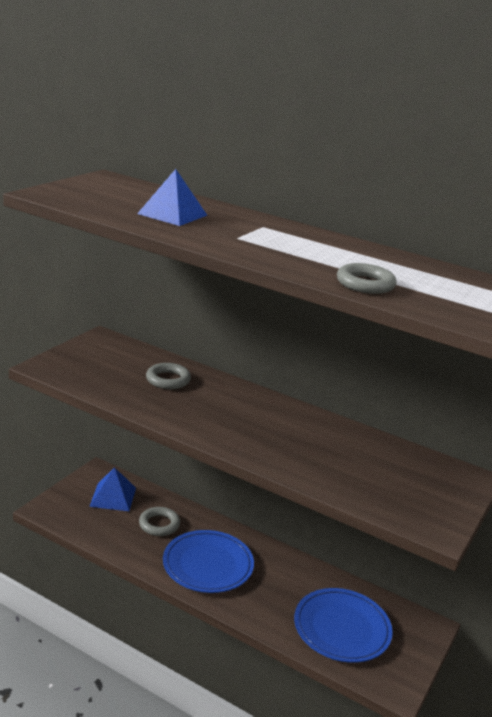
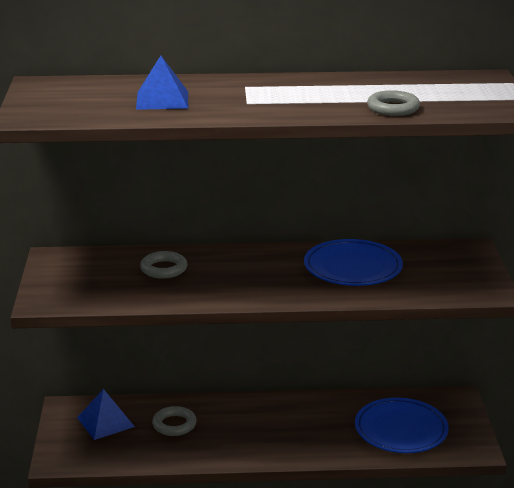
camera: 30 degrees left, 0 degrees up
blue plate [163,530,254,593] -> blue plate moved to [304,239,403,286]

